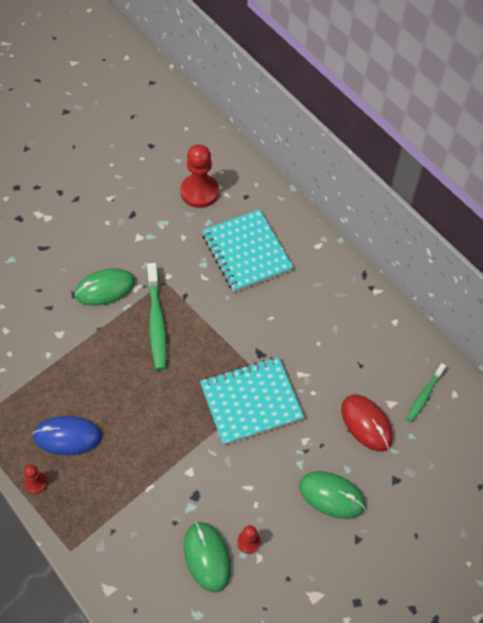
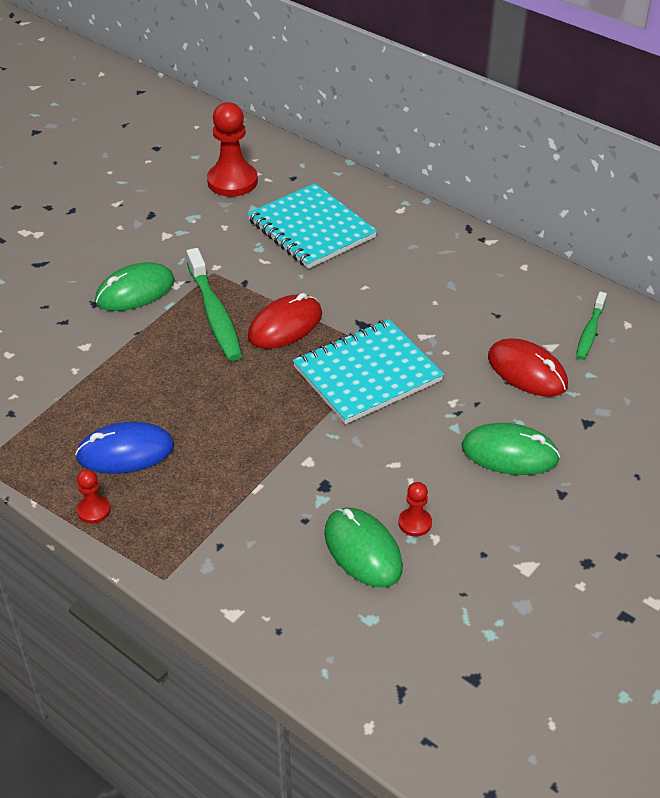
camera: 10 degrees left, 15 degrees down
none -> red mouse [248,293,322,349]

